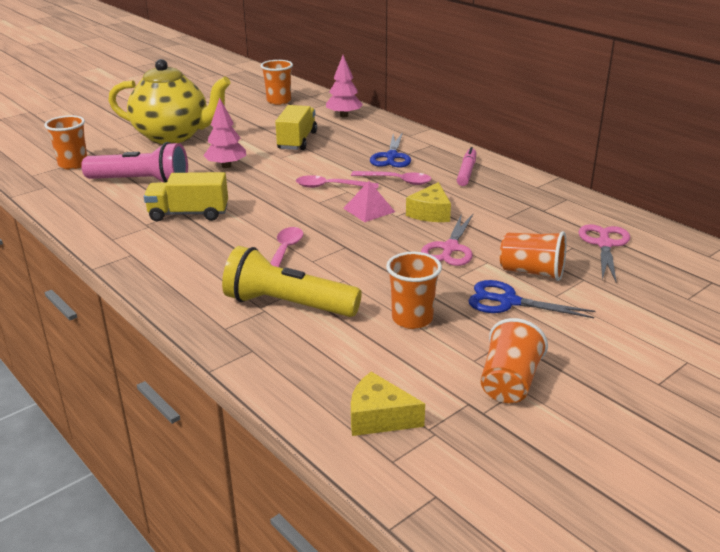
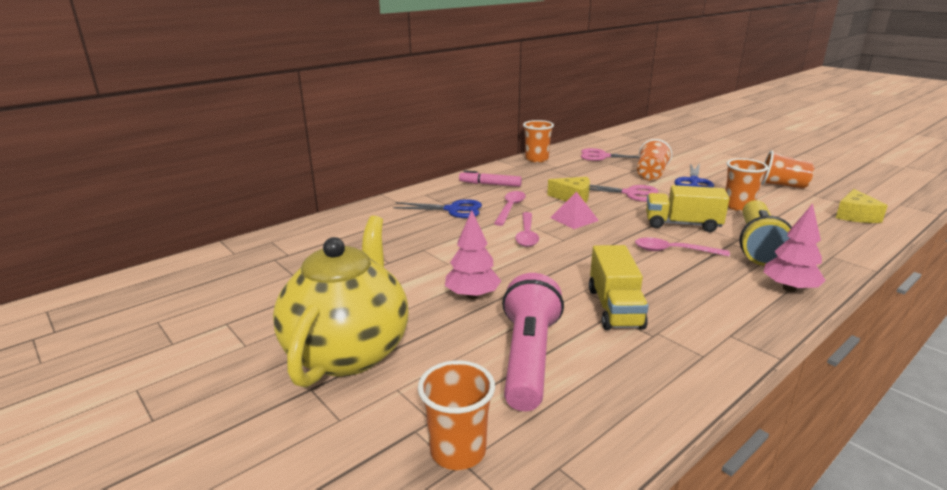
camera: 90 degrees left, 5 degrees down
orange cup [261,60,293,105] -> orange cup moved to [523,120,554,162]
yellow truck [275,105,317,150] -> yellow truck moved to [646,185,729,232]
pink tree [326,55,363,117] -> pink tree moved to [764,203,826,292]

